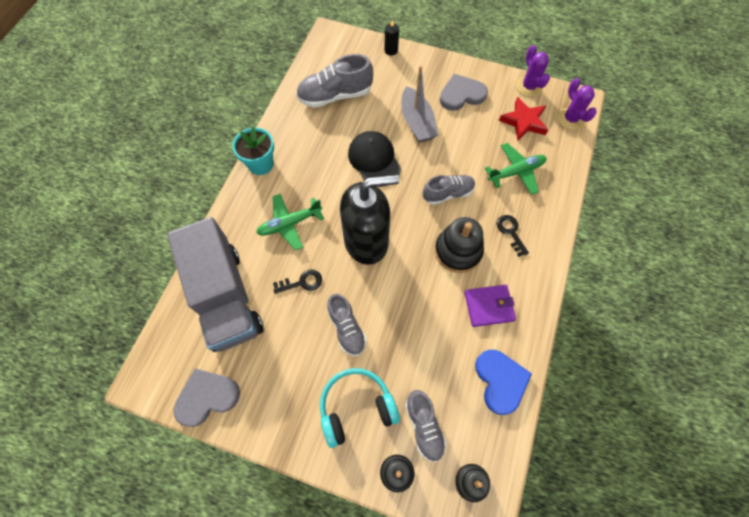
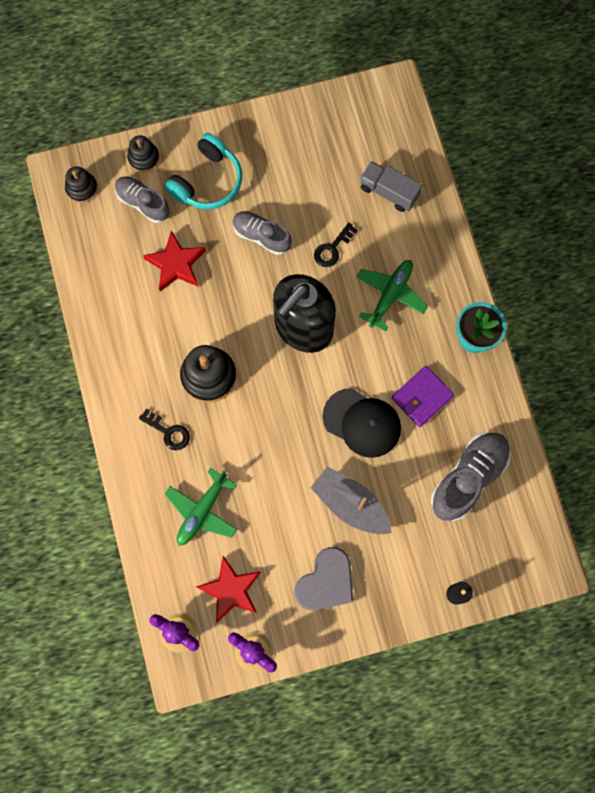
camera: 145 degrees right, 10 degrees up
grey truck [167,217,263,352] -> grey truck [360,161,422,212], size x0.47
grey heart [173,368,240,427] -> none
grey shoe [423,175,475,205] -> none
purple wallet [465,285,516,327] -> purple wallet moved to [391,366,454,427]
blue heart [475,350,532,415] -> none
none -> red star [143,231,206,292]

